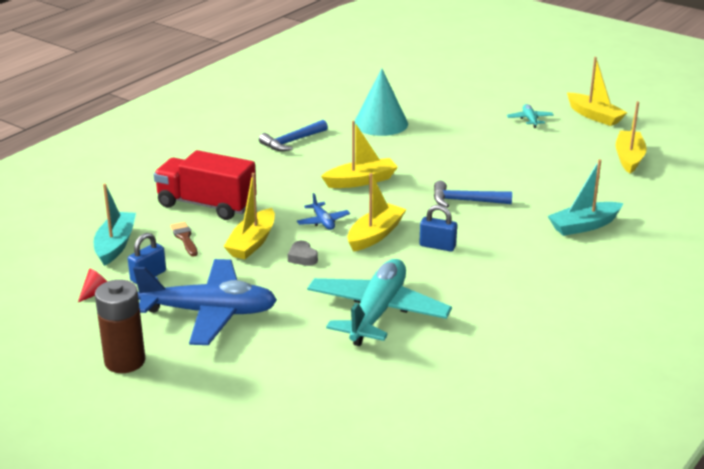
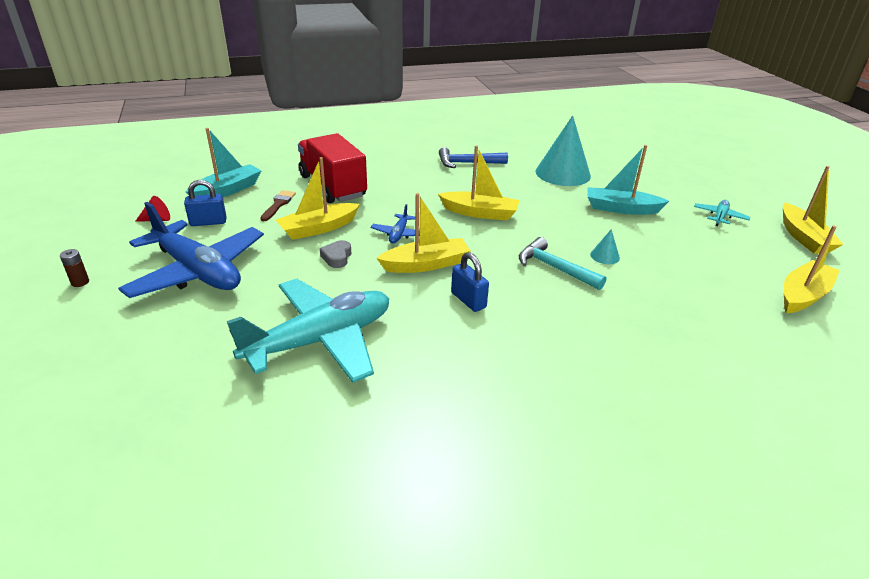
camera: 35 degrees right, 5 degrees up
brown battery [95,280,145,373] -> brown battery [60,249,89,287], size x0.41
blue hammer [434,181,512,208] -> turquoise hammer [519,237,606,290]
turquoise boat [548,159,623,236] -> turquoise boat moved to [587,145,669,215]
none -> turquoise cone [590,229,620,264]

